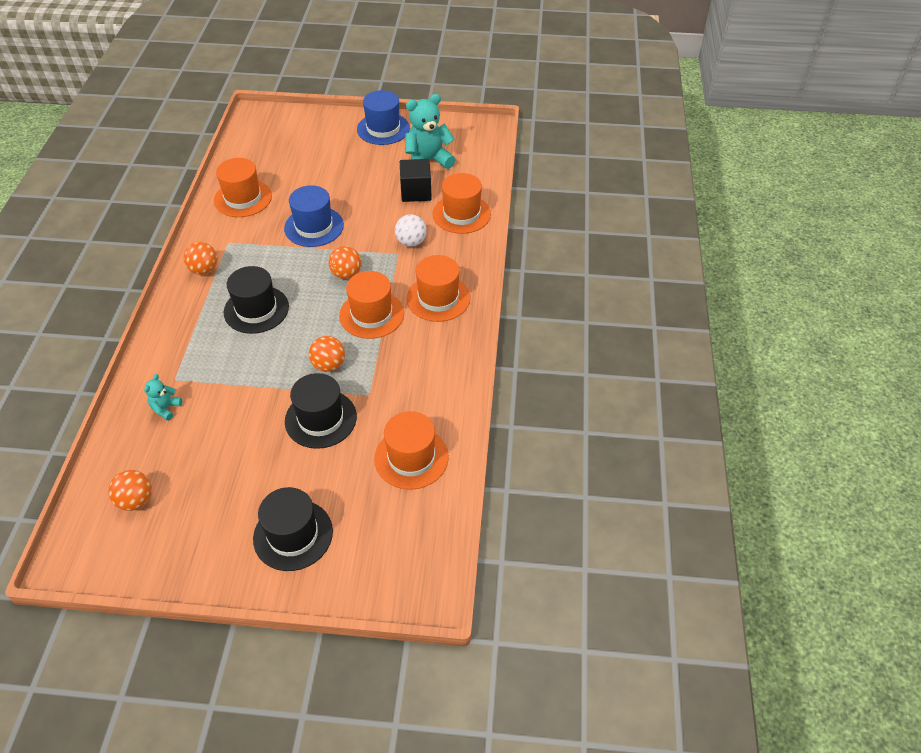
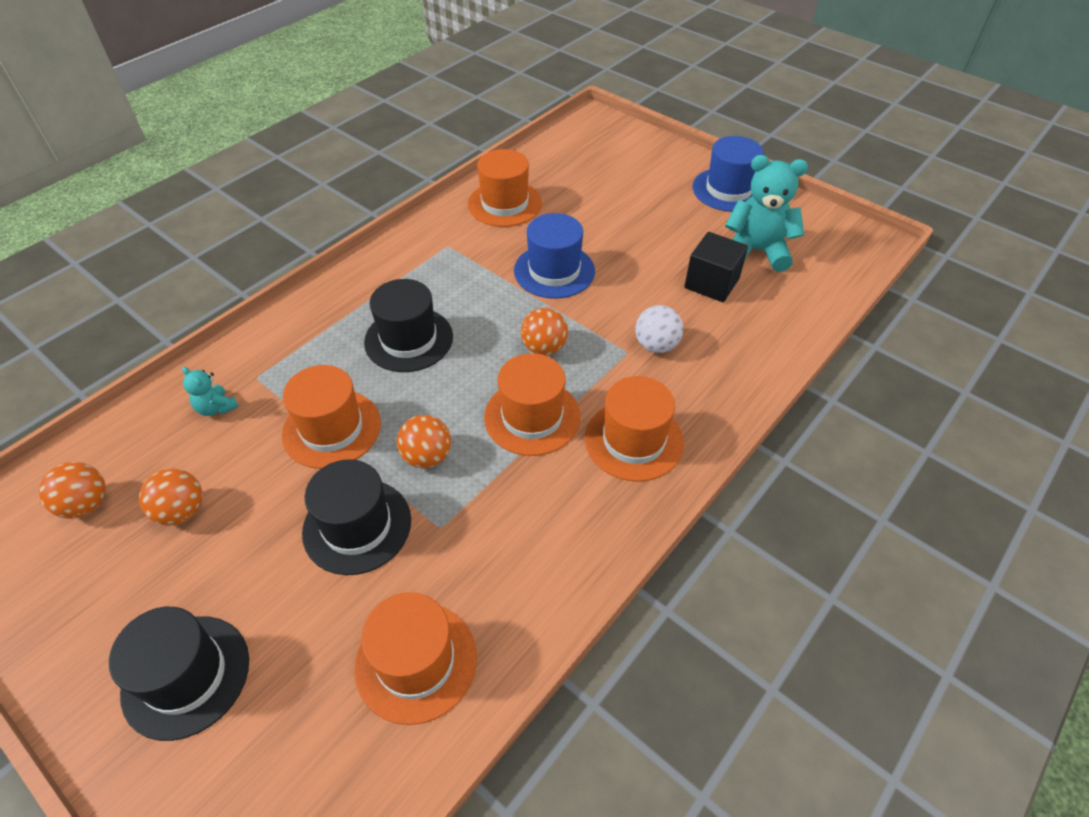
camera: 35 degrees right, 0 degrees up
turquoise teddy bear [144,374,182,421] -> turquoise teddy bear turned 105 degrees counterclockwise [182,366,239,416]
orange ball [183,242,218,275] -> orange ball moved to [139,468,203,526]
orange hat [433,173,491,234] -> orange hat moved to [282,365,381,469]

